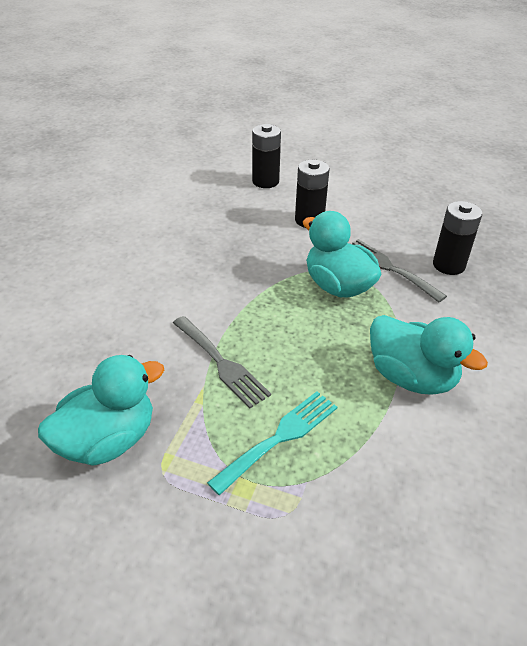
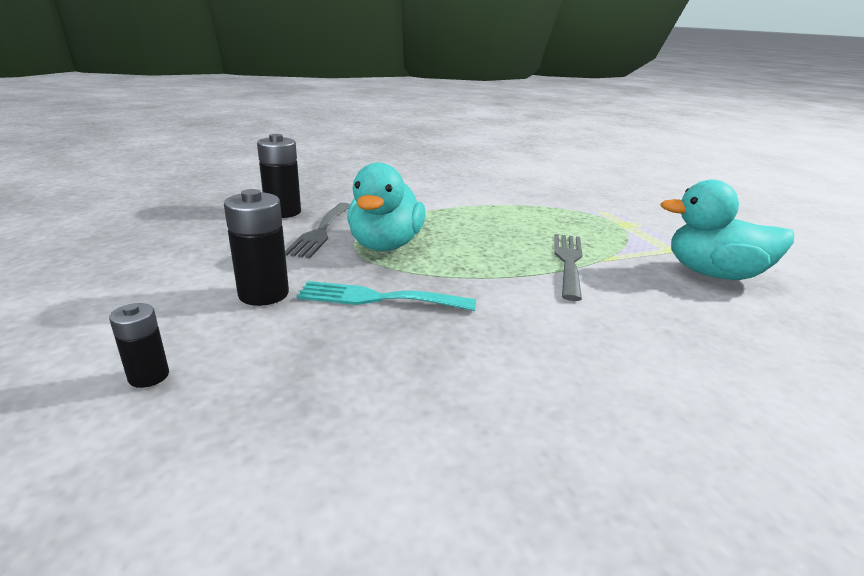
camera: 130 degrees left, 15 degrees down
turquoise fork [207,391,337,495] -> turquoise fork moved to [297,281,476,311]
black battery [252,124,281,188] -> black battery [109,303,169,388], size x0.58
turquoise duck [370,315,488,395] -> none

